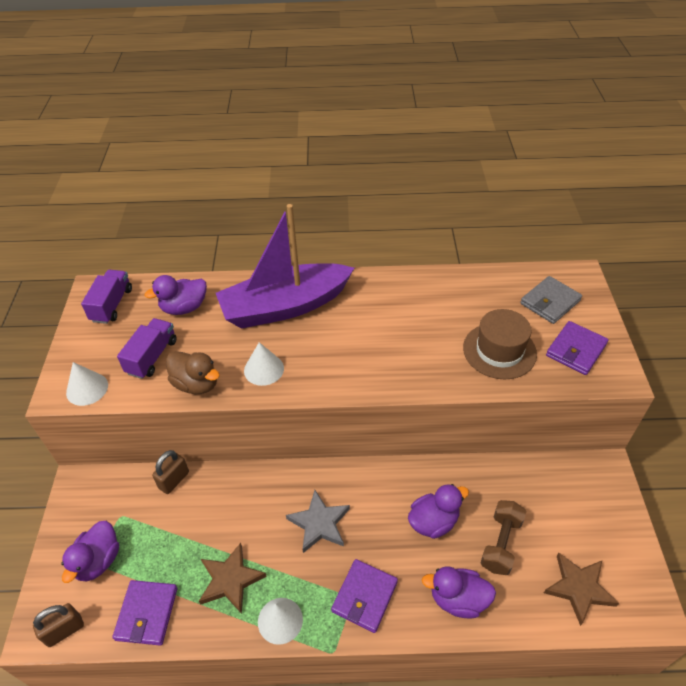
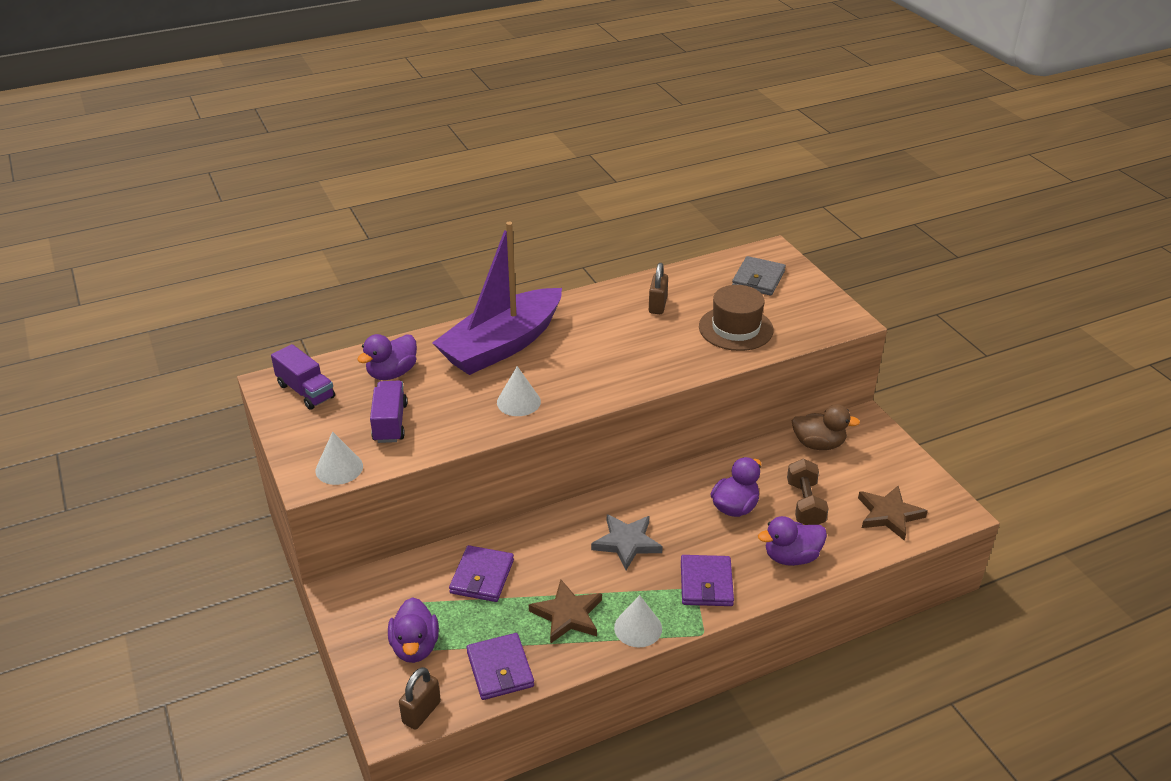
camera: 25 degrees left, 10 degrees down
purple truck [81,270,132,324] -> purple truck turned 150 degrees clockwise [271,344,335,410]
brown padlock [152,450,189,494] -> brown padlock moved to [649,263,668,314]
brown duck [166,351,220,394] -> brown duck moved to [792,405,860,450]
purple wallet [546,321,609,375] -> purple wallet moved to [449,545,514,602]

